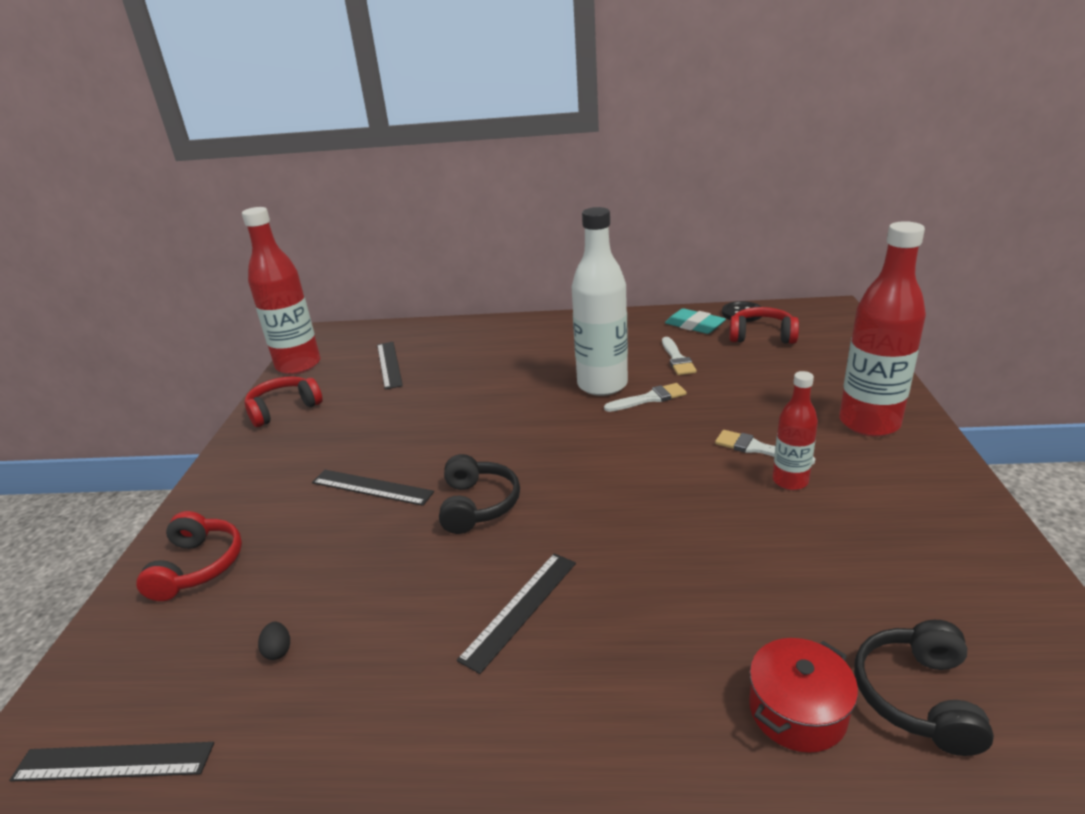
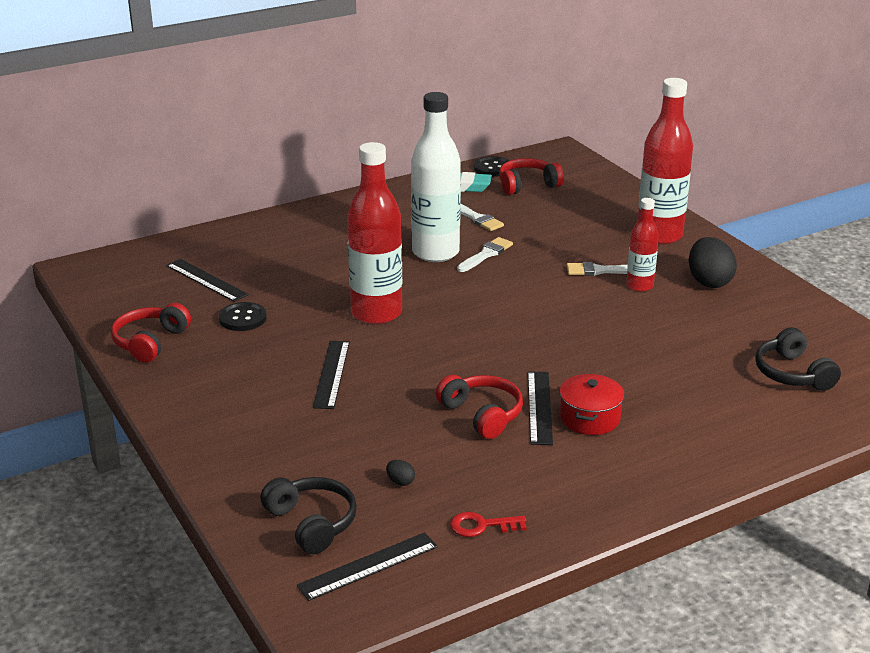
camera: 35 degrees left, 0 degrees up
red headphones [136,511,242,601] -> red headphones moved to [436,375,523,439]
red bottle [242,207,321,375] -> red bottle moved to [347,142,402,324]
black ruler [312,470,434,506] -> black ruler turned 75 degrees counterclockwise [313,341,350,409]
black headphones [439,454,520,534] -> black headphones moved to [260,477,357,554]
red pot [749,638,858,753] -> red pot moved to [559,374,625,435]
none -> black button [219,302,267,331]
none -> red key [450,512,527,537]
none -> black egg [689,237,737,288]

